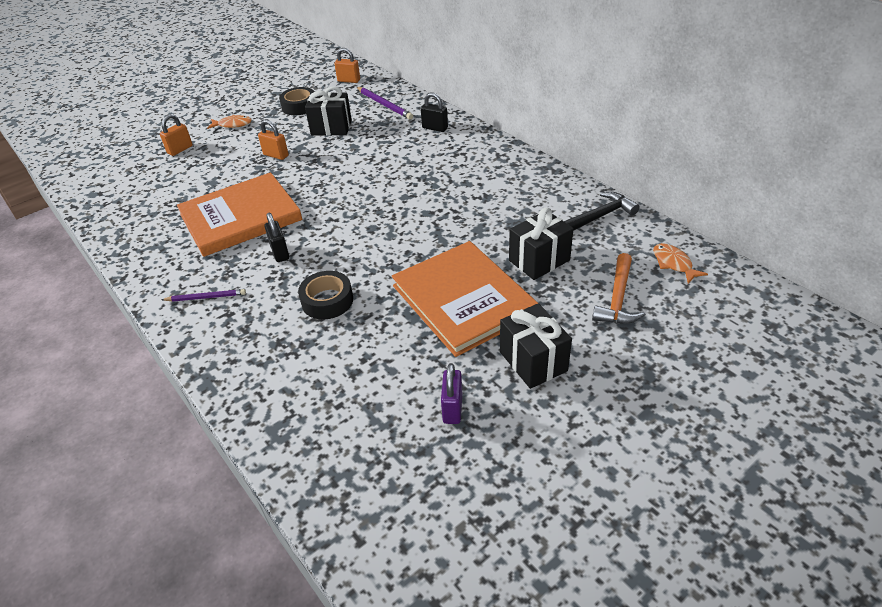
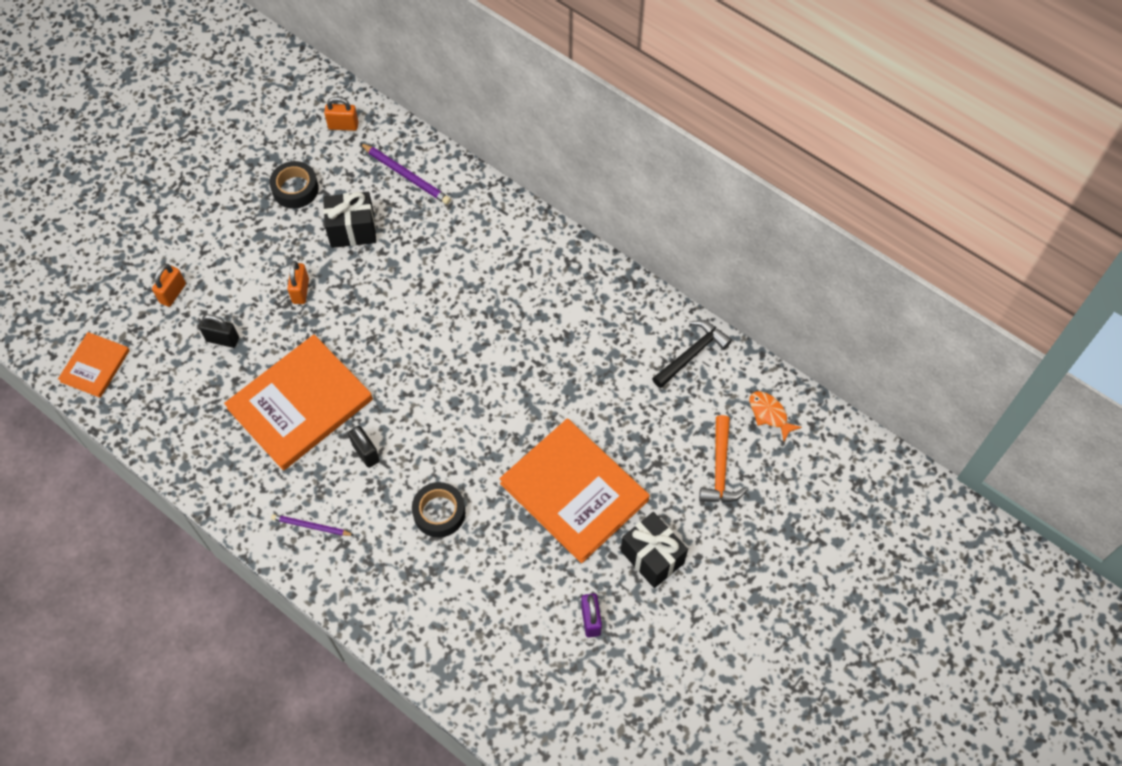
camera: 15 degrees left, 20 degrees up
purple pencil [161,289,246,302] -> purple pencil turned 150 degrees counterclockwise [271,514,354,536]
orange fish [207,115,252,129] -> none
orange padlock [258,120,289,160] -> orange padlock turned 75 degrees clockwise [287,261,309,304]
black padlock [421,92,448,132] -> black padlock moved to [199,314,239,348]
black gift [509,207,574,280] -> none
none -> orange book [58,332,130,398]

